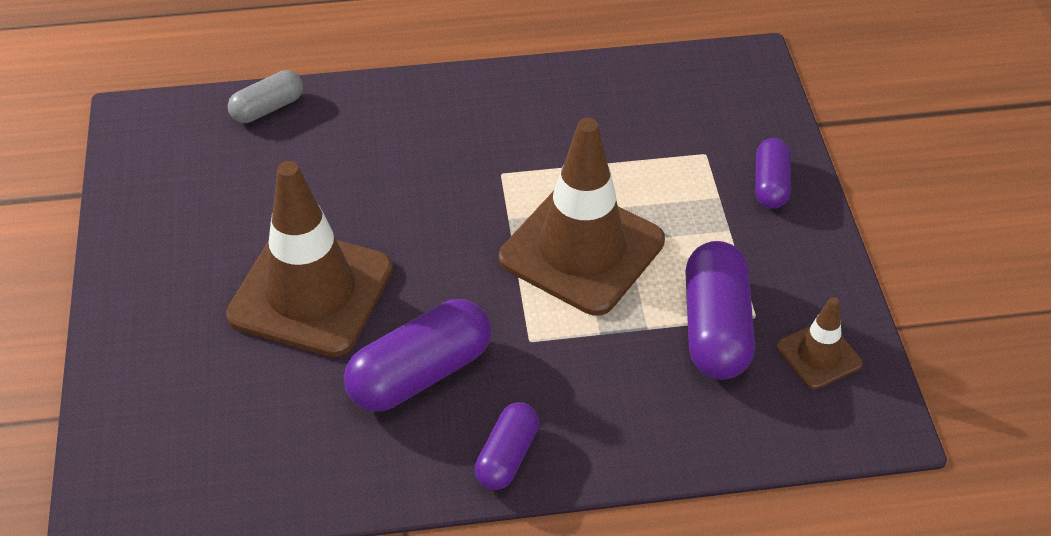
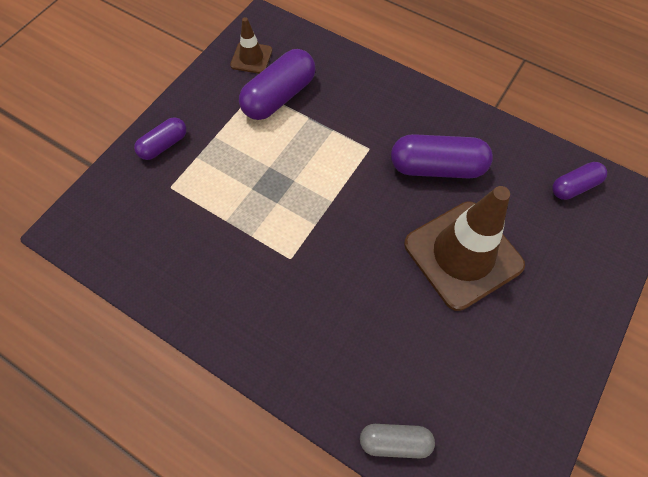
camera: 140 degrees left, 15 degrees up
purple capsule [475,402,539,490] -> purple capsule moved to [552,162,607,200]
brown traffic cone [499,118,665,316] -> none

